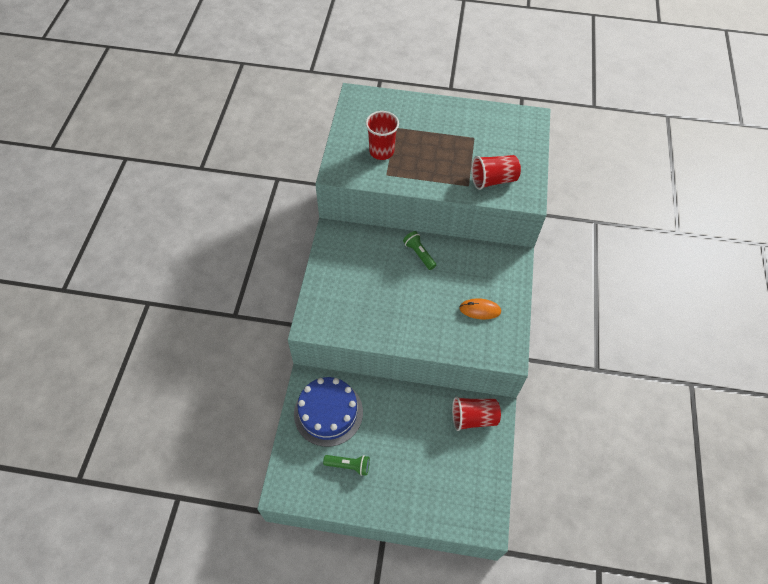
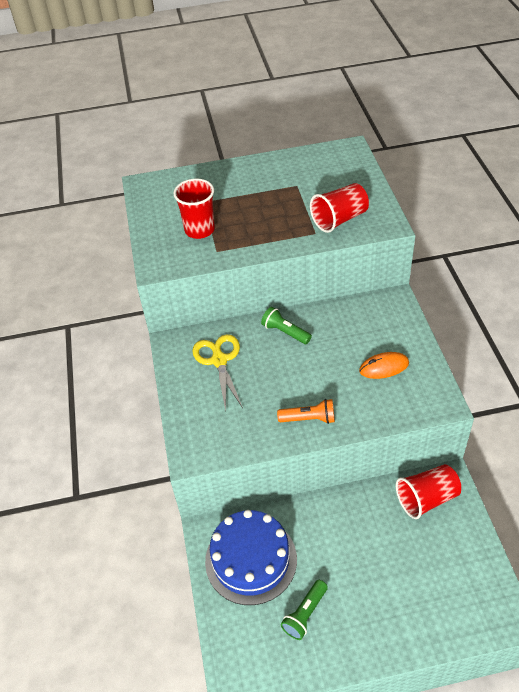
camera: 15 degrees left, 10 degrees down
green flashlight [323,455,370,476] -> green flashlight turned 135 degrees clockwise [281,580,328,640]
none -> yellow scissors [192,334,243,411]
none -> orange flashlight [277,399,335,424]

